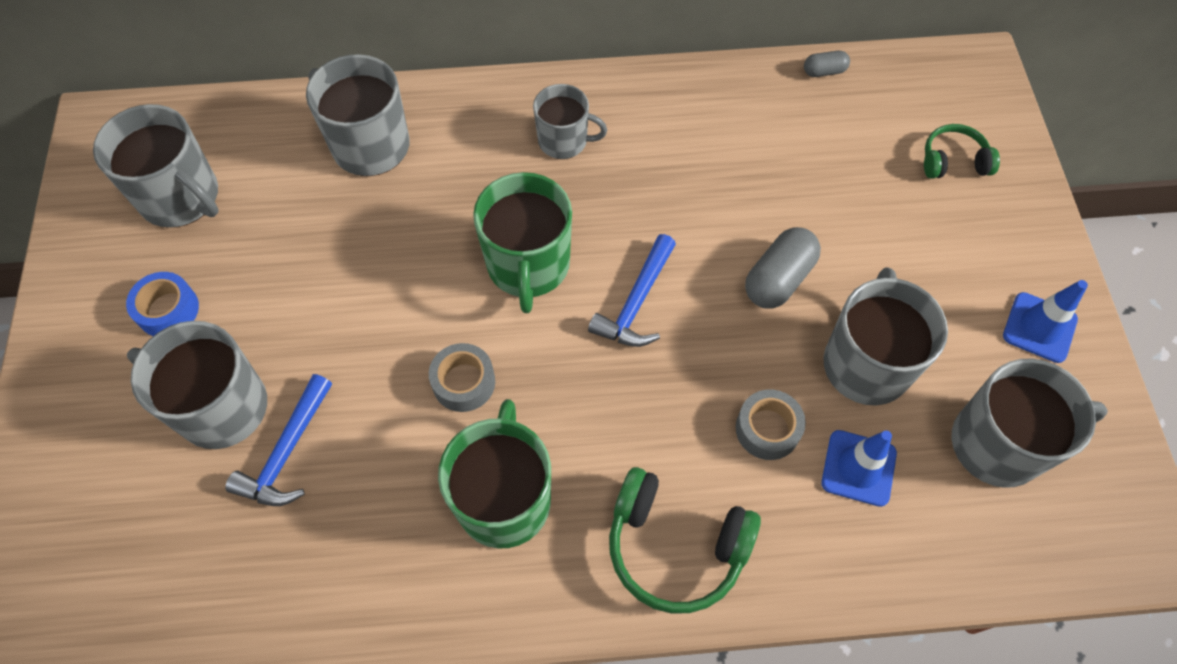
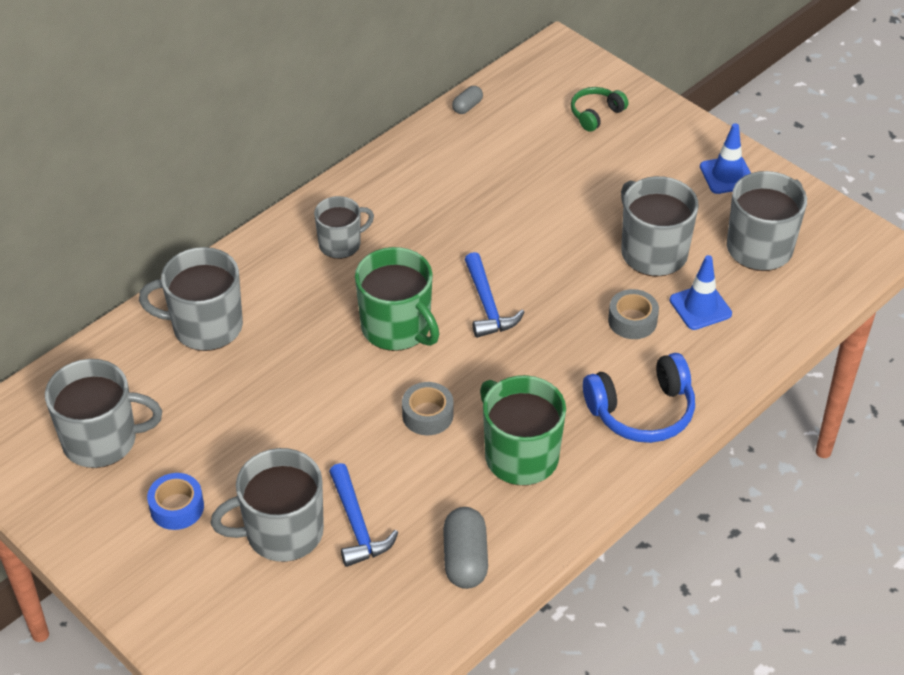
camera: 40 degrees left, 15 degrees down
green headphones [609,467,761,614] -> blue headphones [583,353,695,443]
grey capsule [745,227,821,309] -> grey capsule moved to [443,507,488,589]

